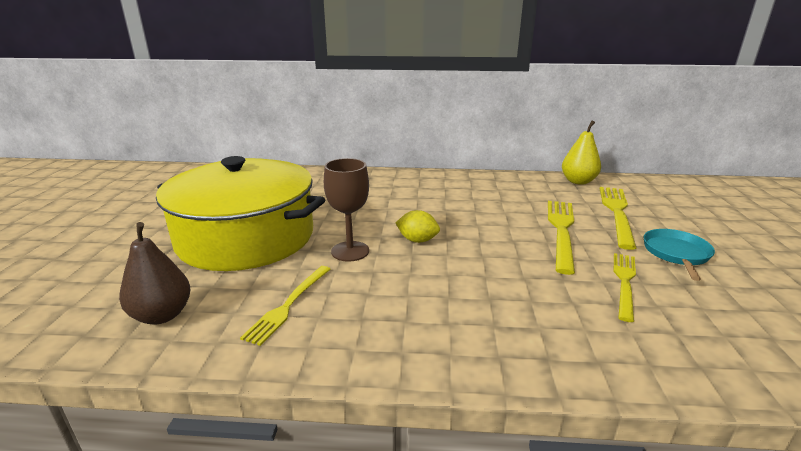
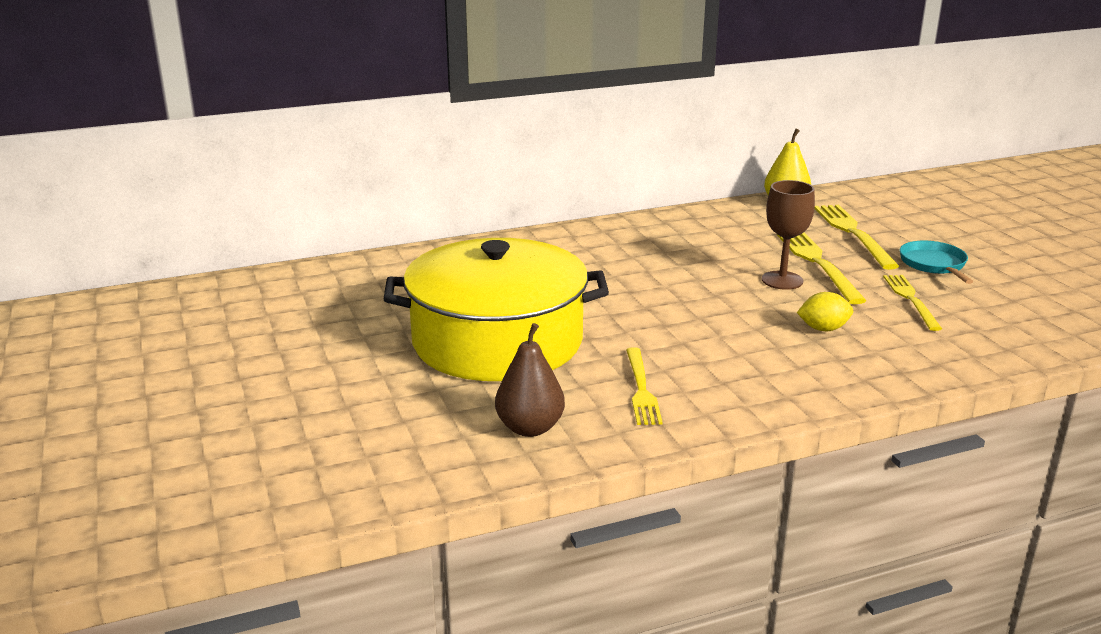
camera: 25 degrees left, 0 degrees up
brown goblet [324,158,369,262] -> brown goblet moved to [762,180,815,290]
yellow lemon [395,210,440,243] -> yellow lemon moved to [797,292,853,331]

